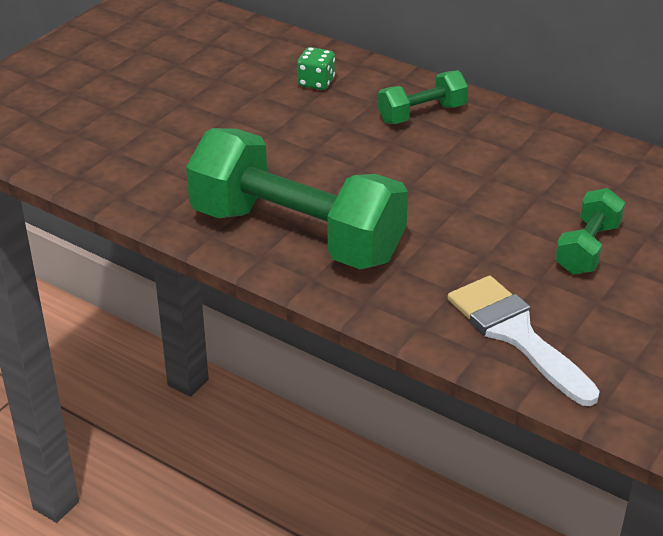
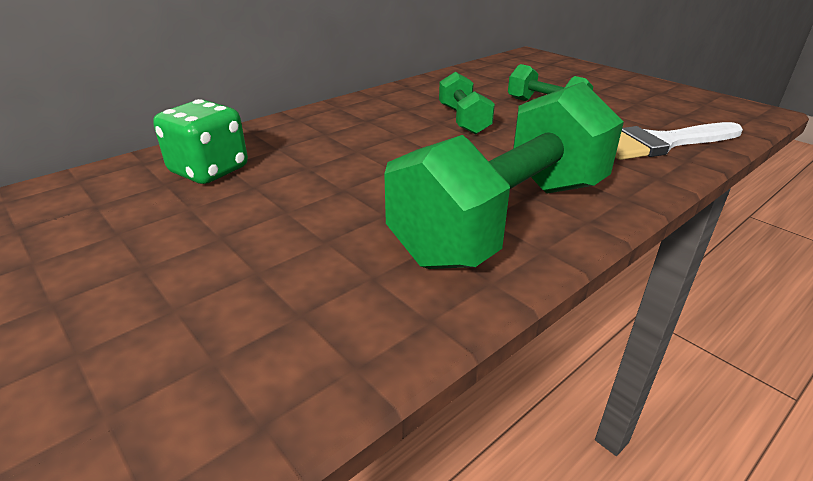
camera: 75 degrees left, 5 degrees down
green dice [297,47,335,90] -> green dice [153,99,248,184], size x1.63
green dumbbell [378,70,468,124] -> green dumbbell moved to [439,72,495,135]

